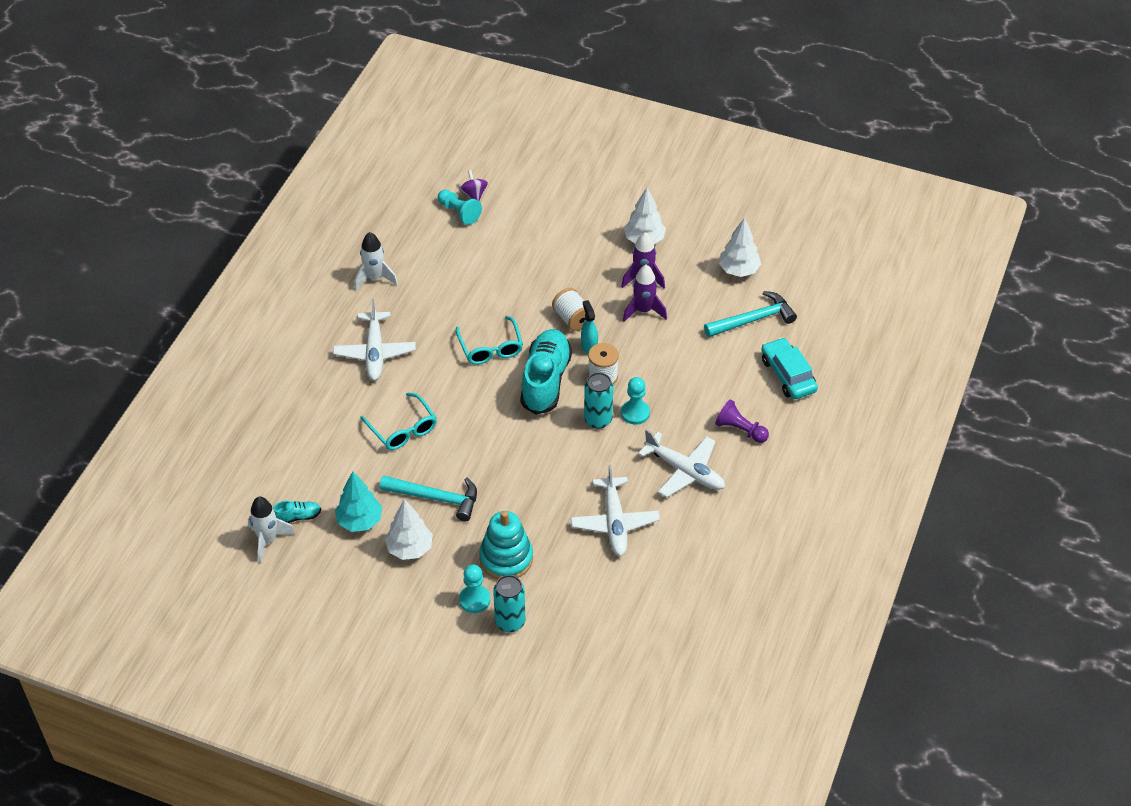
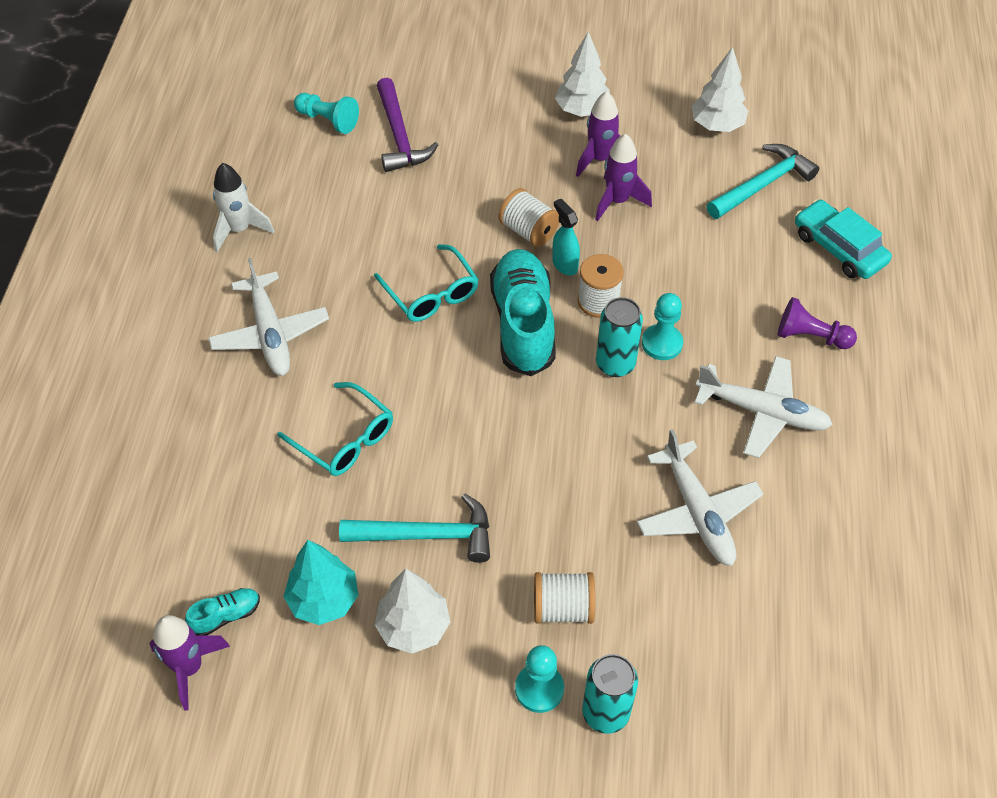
camera: 15 degrees left, 5 degrees up
white rocket [248,497,295,563] -> purple rocket [149,615,230,711]
purple spinning top [459,170,488,201] -> none
turquoise stacking toy [479,511,533,579] -> white spool [534,572,595,624]
none -> purple hammer [377,78,438,172]

